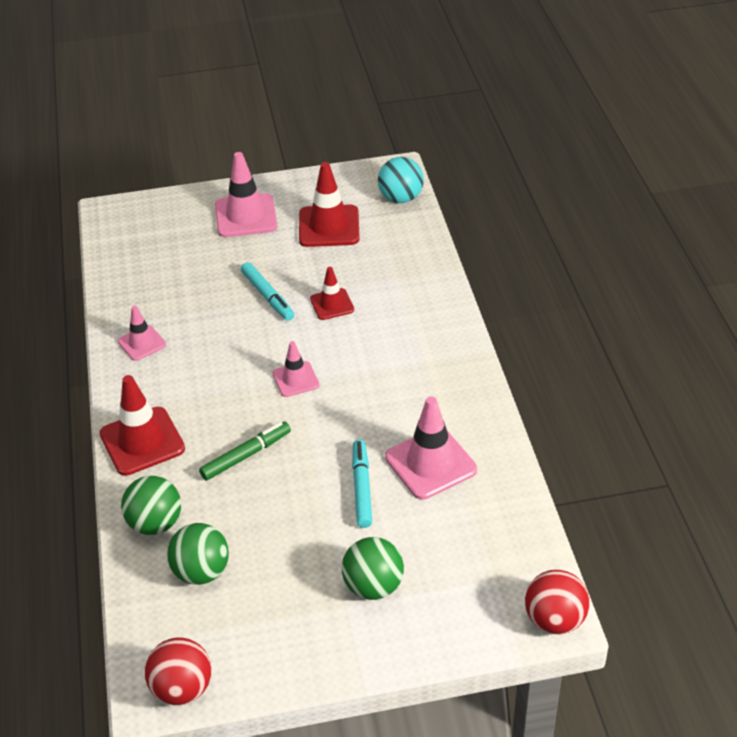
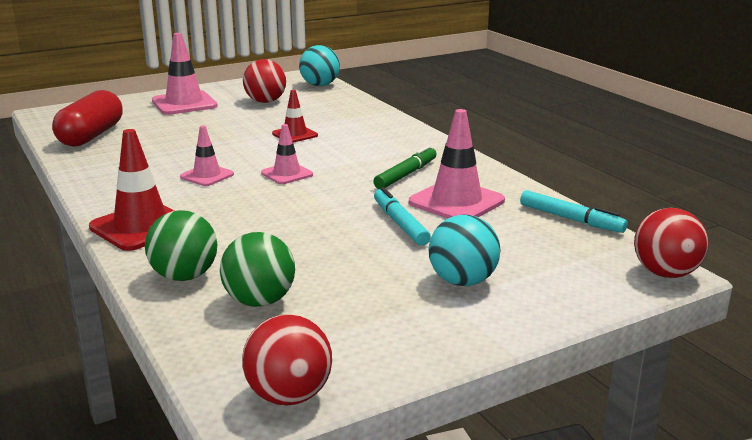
camera: 20 degrees left, 20 degrees down
pink traffic cone [118,305,166,361] -> pink traffic cone moved to [180,126,234,186]
green marker [199,422,291,481] -> green marker moved to [373,146,437,189]
turquoise marker [241,262,294,321] -> turquoise marker moved to [520,190,628,233]
red traffic cone [299,162,360,247] -> red ball [243,59,286,103]
green ball [342,537,404,600] -> turquoise ball [429,215,501,286]
none -> red capsule [52,90,123,147]

